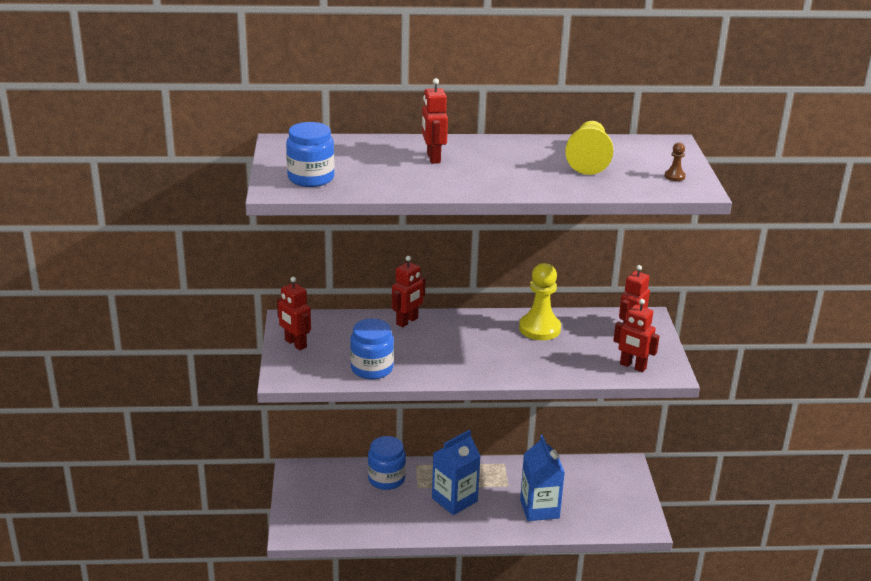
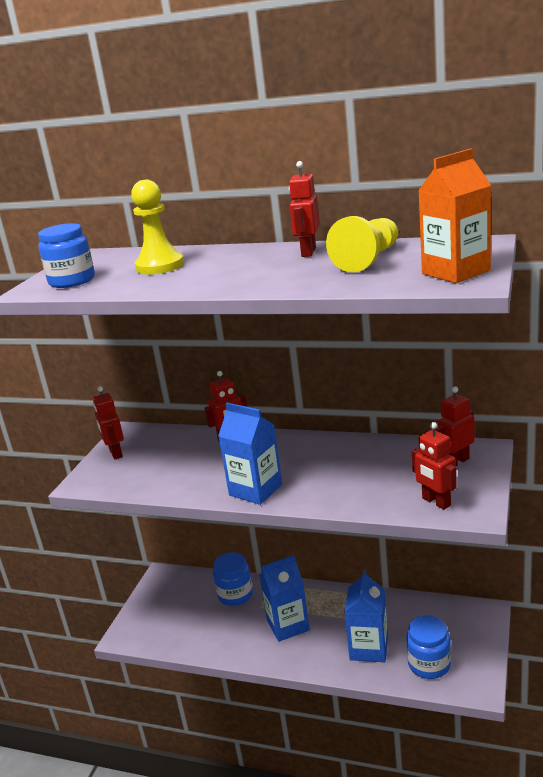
camera: 25 degrees right, 5 degrees down
blue jar [350,319,394,379] -> blue jar moved to [406,615,451,679]
red robot [422,78,448,164] -> red robot moved to [289,161,320,257]
yellow pawn [519,263,561,340] -> yellow pawn moved to [131,180,184,274]
brown pawn [665,143,686,181] -> orange carton [418,148,491,283]
none -> blue carton [218,403,282,505]

